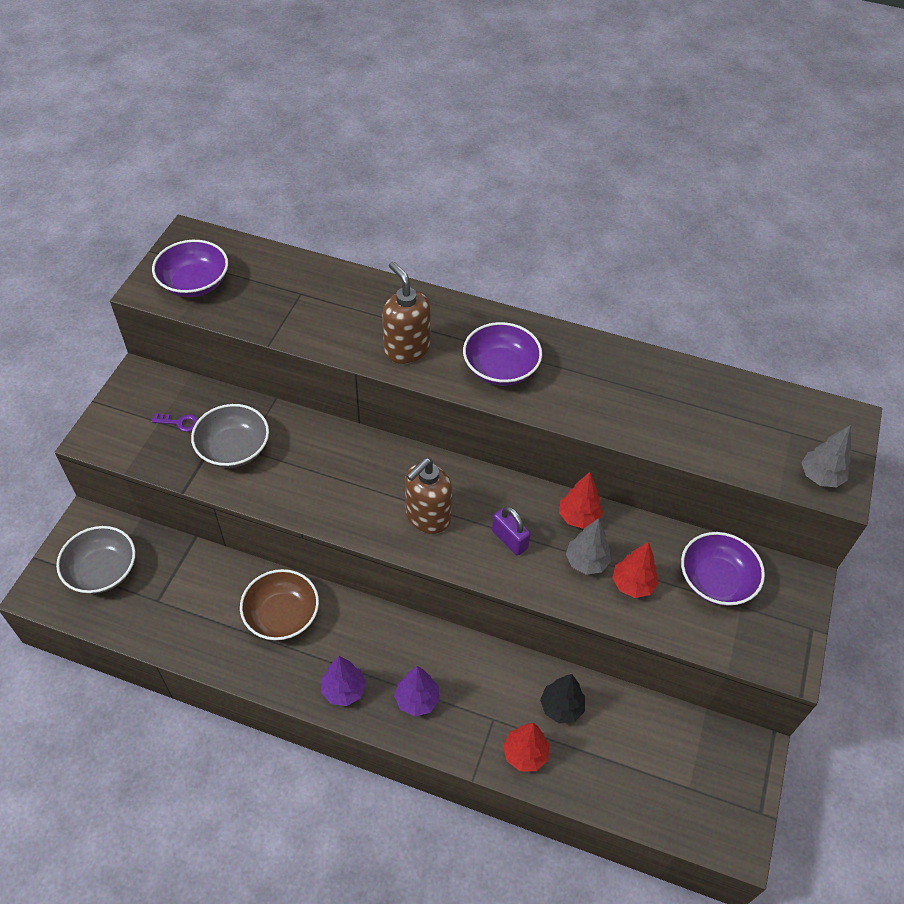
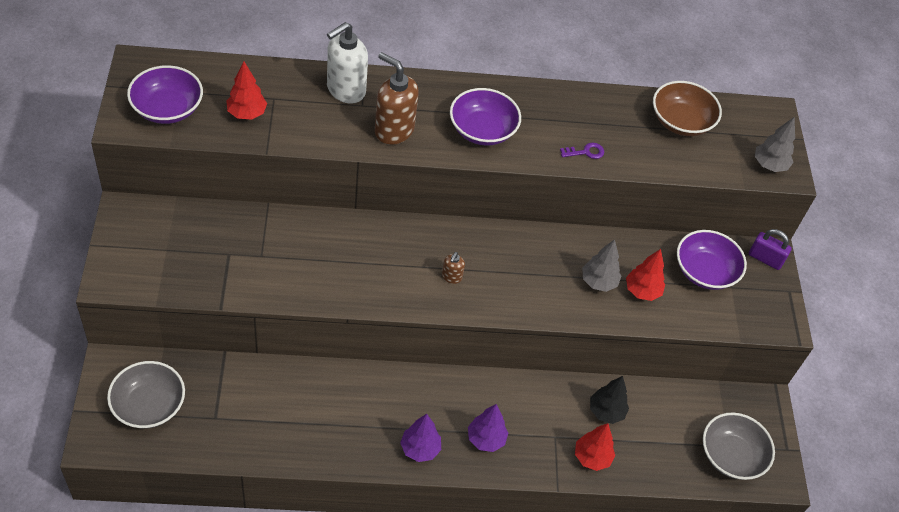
camera: 25 degrees left, 0 degrees up
purple key [151,413,198,432] -> purple key moved to [560,143,604,159]
grey bowl [191,404,269,468] -> grey bowl moved to [703,413,775,480]
brown bowl [240,569,319,640] -> brown bowl moved to [653,81,722,136]
brown soap dispenser [405,458,452,534] -> brown soap dispenser [442,252,465,284], size x0.47
purple padlock [492,506,531,556] -> purple padlock moved to [749,229,792,270]
red tree [559,472,603,529] -> red tree moved to [226,61,267,120]
none -> white soap dispenser [327,22,368,104]

